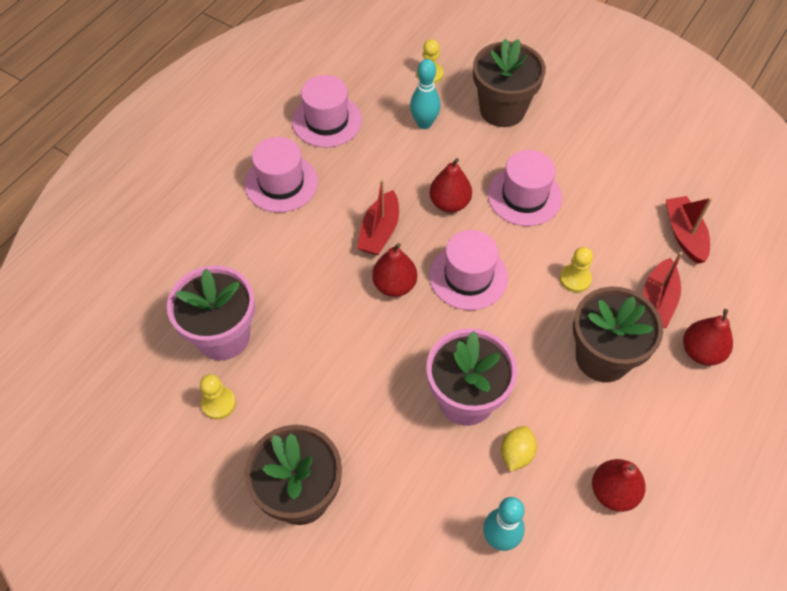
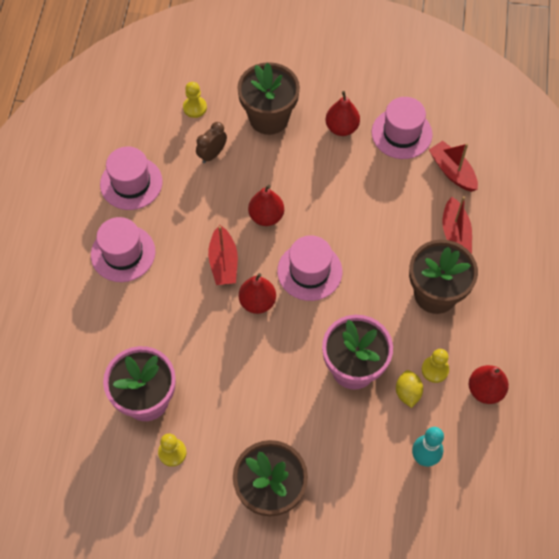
camera: 25 degrees left, 5 degrees up
turquoise bowling pin [410,59,441,129] -> brown clock [196,122,227,163]
pink hat [488,150,562,226] -> pink hat moved to [372,97,433,159]
yellow pawn [560,247,593,292] -> yellow pawn moved to [422,349,449,383]
red pear [683,309,733,366] -> red pear moved to [325,91,360,136]

